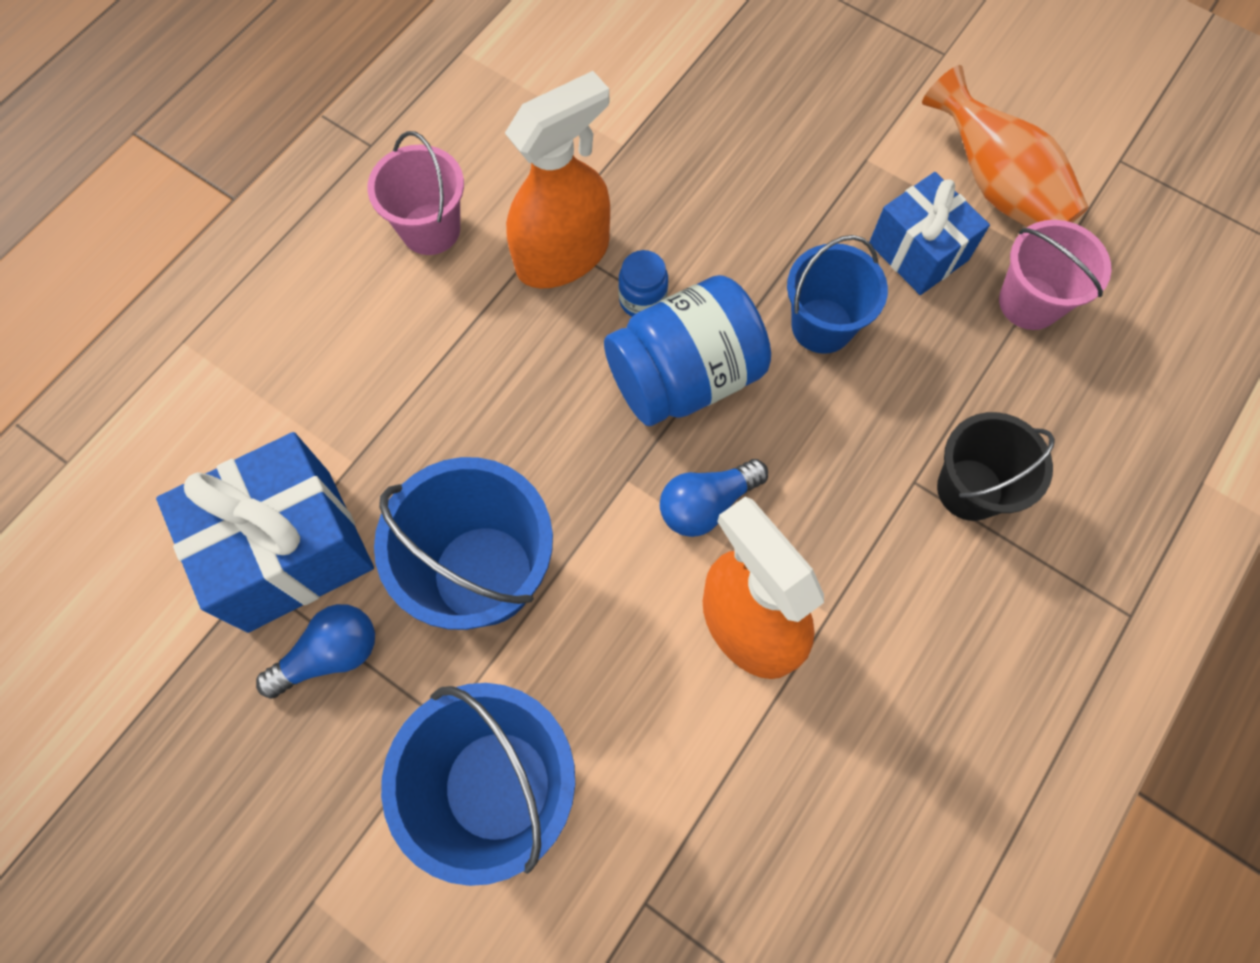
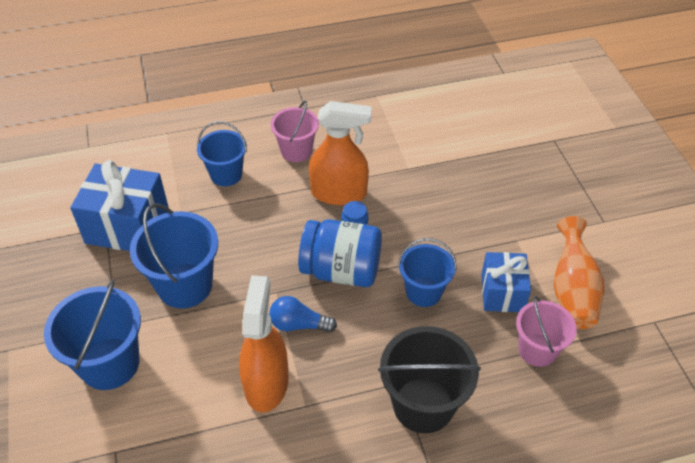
camera: 40 degrees right, 20 degrees down
blue light bulb [256,604,375,699] -> none
black bucket [937,412,1055,521] -> black bucket [378,326,481,434], size x1.53
none -> blue bucket [197,121,247,186]

